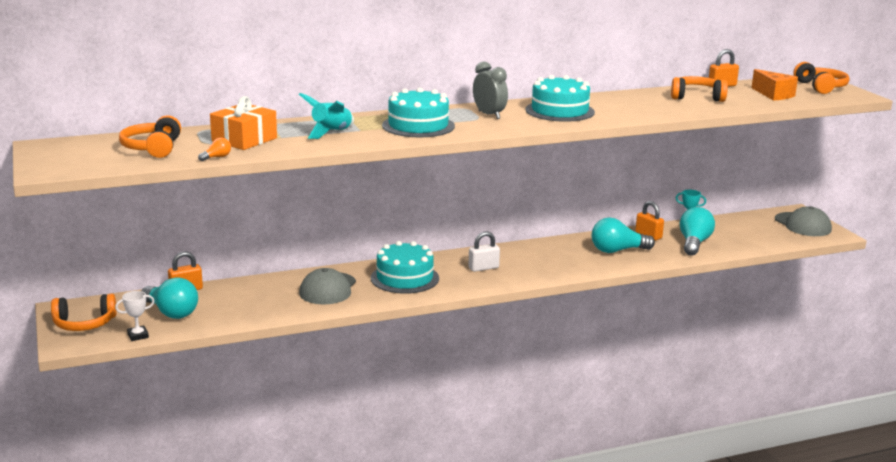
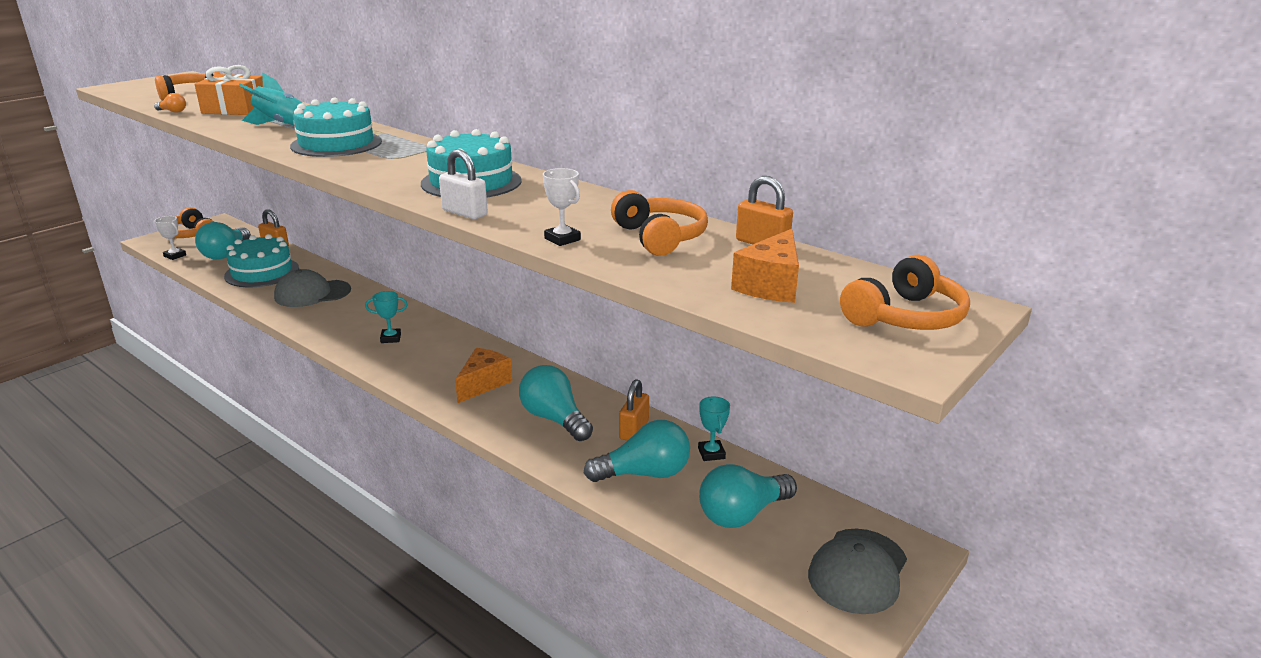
camera: 60 degrees right, 5 degrees up
turquoise cake [371,241,439,294] -> turquoise cake moved to [224,234,299,287]
white padlock [468,231,500,272] -> white padlock moved to [439,149,488,219]
grey clock [473,62,508,119] -> none
none -> turquoise trophy [365,291,408,343]
none -> orange cheese [455,348,512,403]
none -> white trophy [543,168,581,246]
none -> turquoise light bulb [699,464,797,528]

